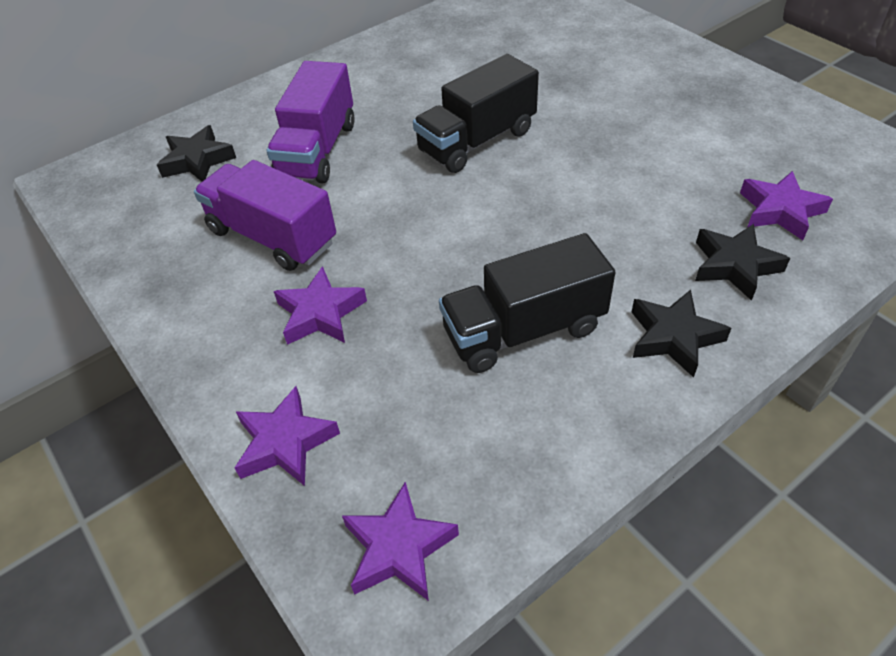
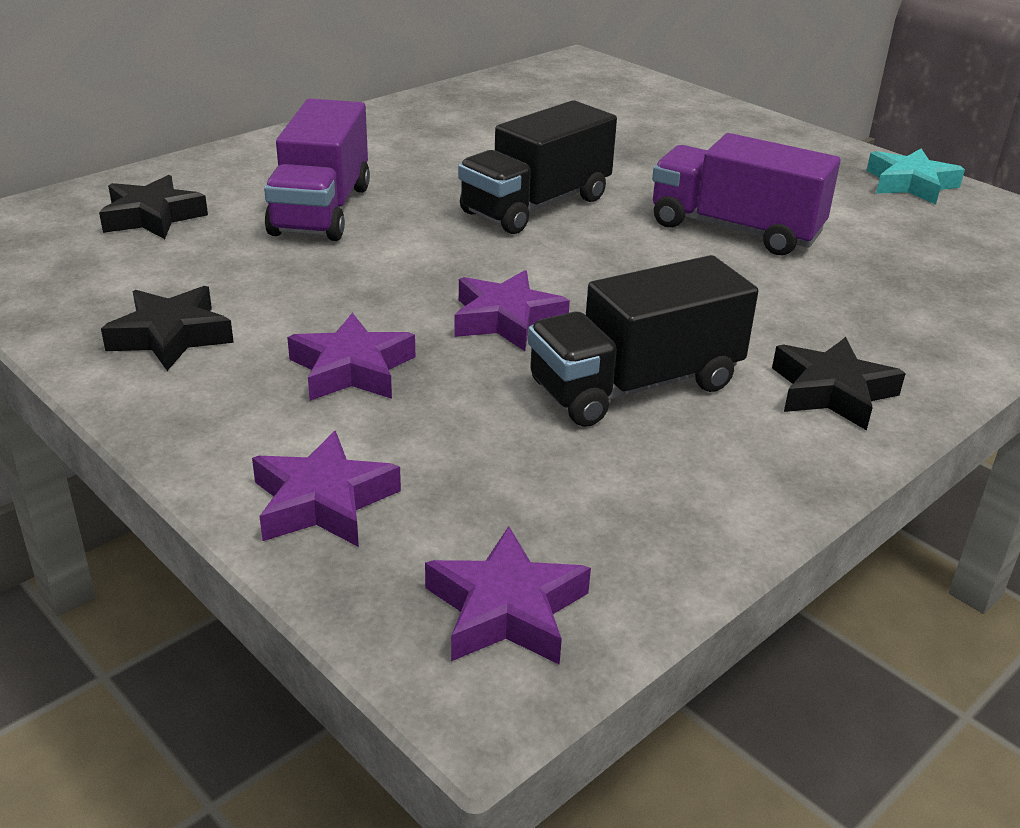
camera: 10 degrees left, 15 degrees down
purple truck [194,160,336,271] -> purple truck moved to [652,133,841,255]
black star [695,224,790,301] -> black star moved to [101,286,234,371]
purple star [740,171,833,240] -> purple star moved to [454,270,570,351]
none -> turquoise star [866,149,965,205]

